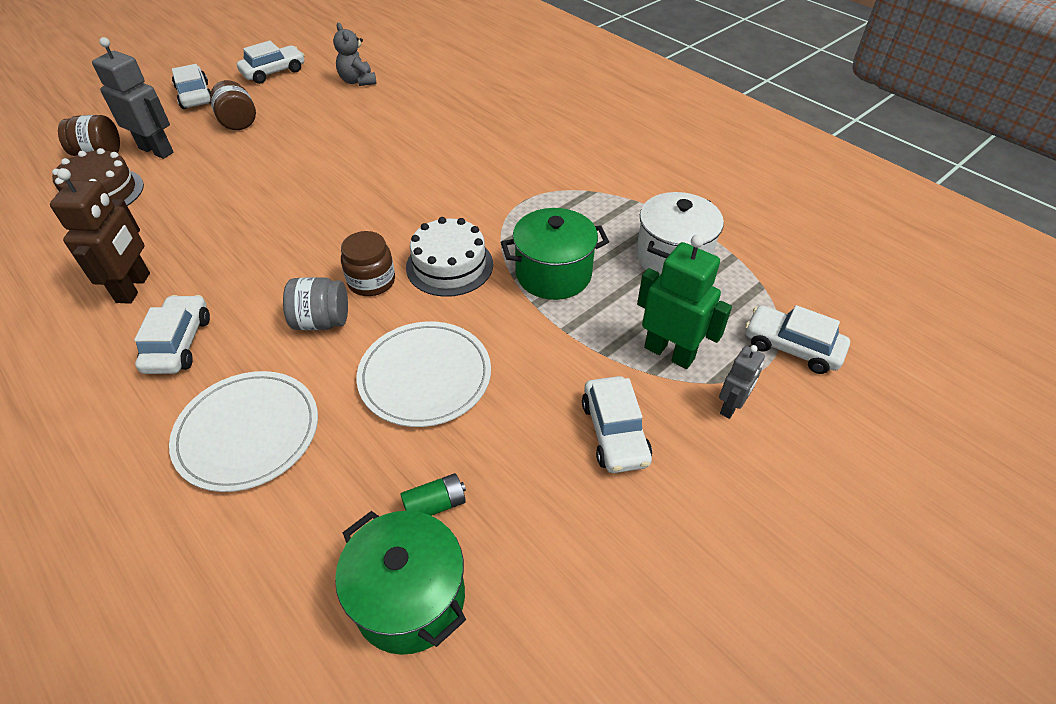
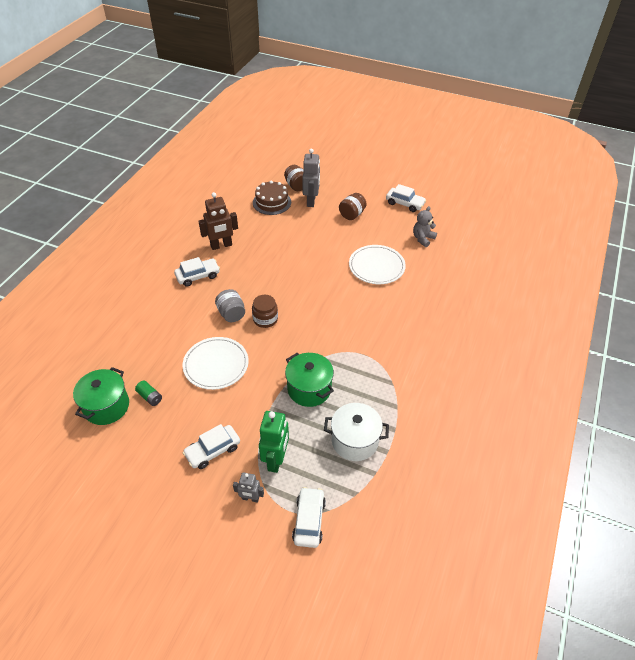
camera: 65 degrees right, 0 degrees up
white plate [169,371,318,492] -> white plate moved to [349,245,406,284]
white car [172,64,211,109] -> none
white cake [406,217,493,297] -> none

